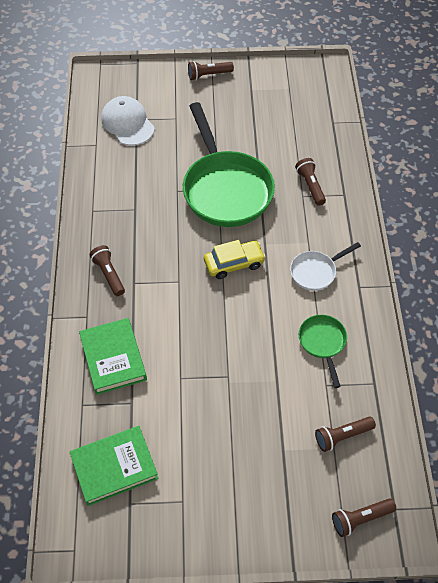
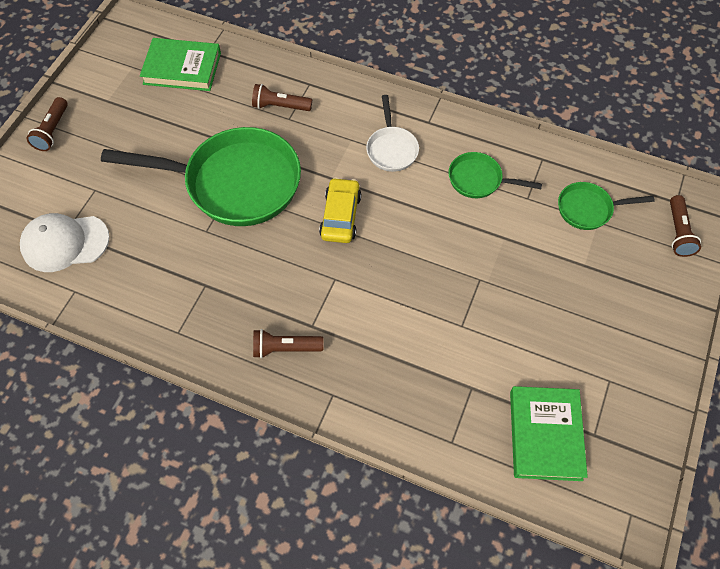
camera: 65 degrees left, 5 degrees up
green book [79,318,147,395] -> green book moved to [140,38,221,91]
brown flashlight [315,417,376,452] -> green pan [558,182,655,230]

